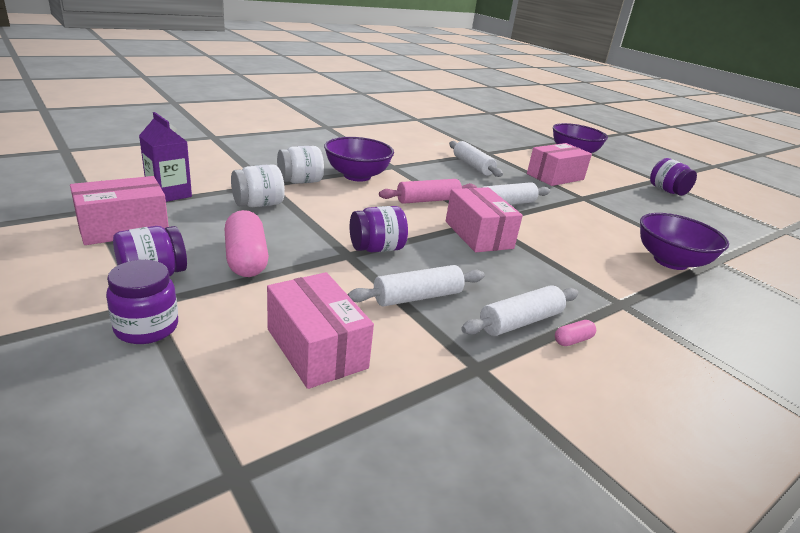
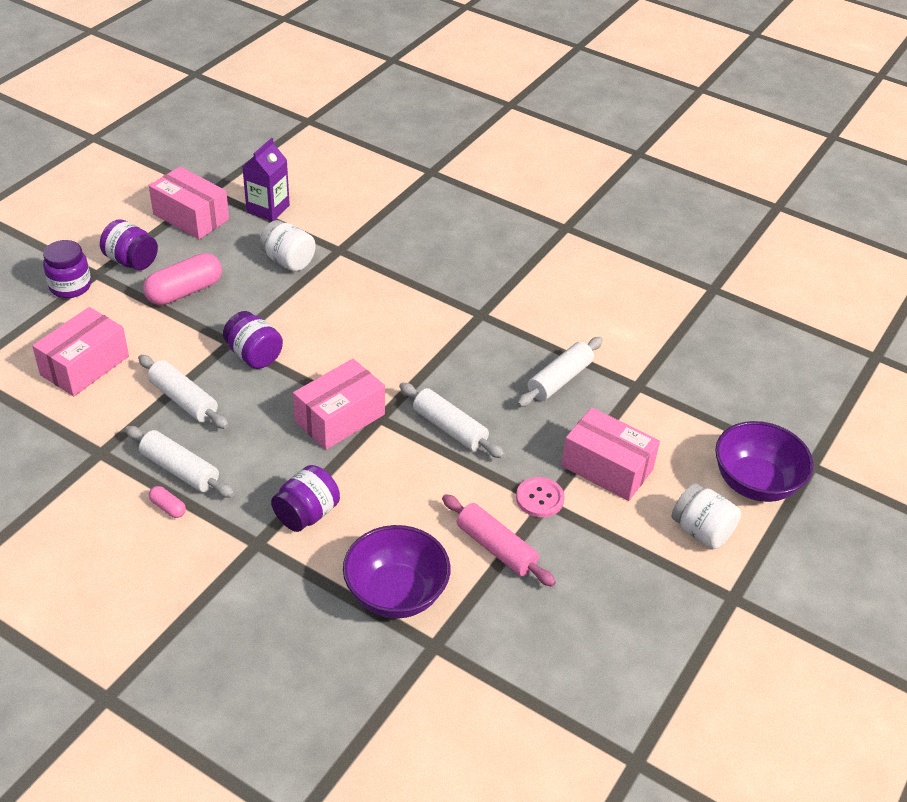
camera: 70 degrees right, 15 degrees up
white jar [277,146,324,184] -> white jar moved to [672,483,741,549]
purple bowl [324,137,394,182] -> none
pink rolling pin [379,179,477,204] -> pink rolling pin moved to [442,494,556,587]
purple jar [650,158,697,196] -> purple jar moved to [271,465,340,532]
none -> pink button [516,477,565,517]

